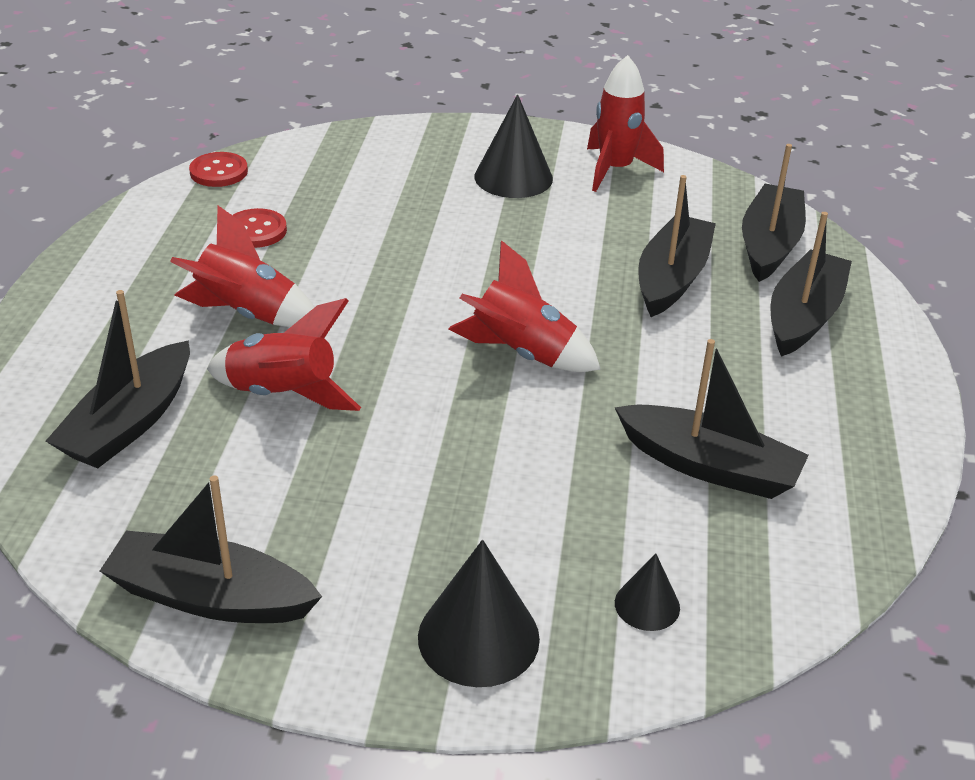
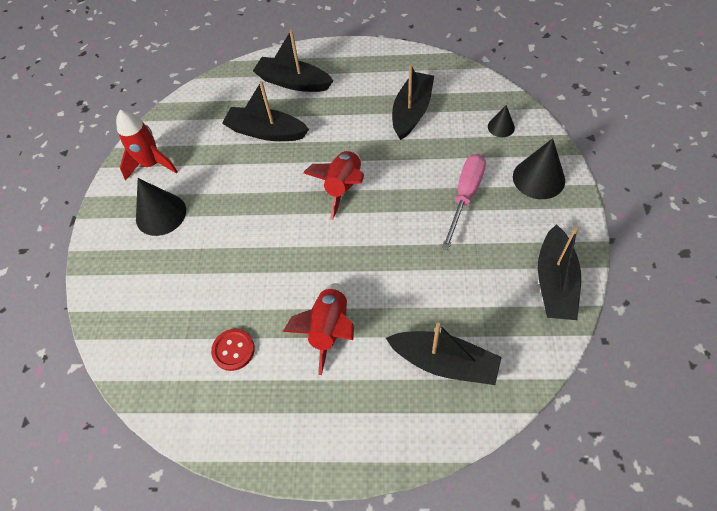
camera: 90 degrees left, 20 degrees up
red button [189,152,248,187] -> none
red rocket [207,298,361,411] -> none
black boat [742,144,806,282] -> none
none -> pink screwdriver [442,154,486,250]

